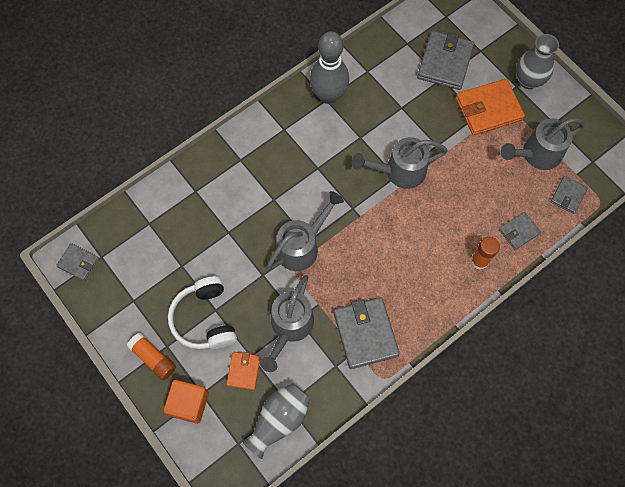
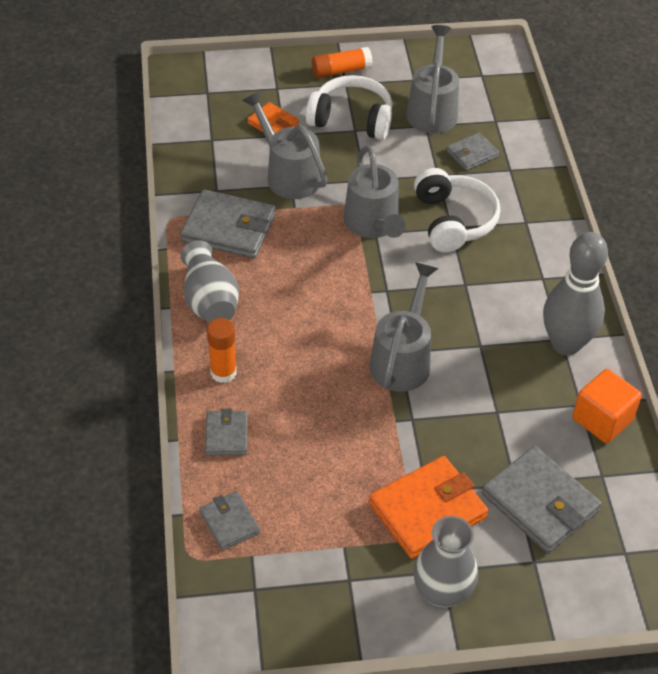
camera: 120 degrees right, 20 degrees down
grey wallet [56,243,99,281] -> grey wallet moved to [447,133,499,171]
orange cube [164,380,209,424] -> orange cube moved to [572,369,642,443]
grey vase [242,383,310,459] -> grey vase moved to [180,240,239,323]
orange wallet [456,79,525,135] -> orange wallet turned 45 degrees clockwise [369,456,488,559]
grey watering can [501,118,585,170] -> grey watering can moved to [406,25,459,134]
none -> white headphones [414,168,500,252]

